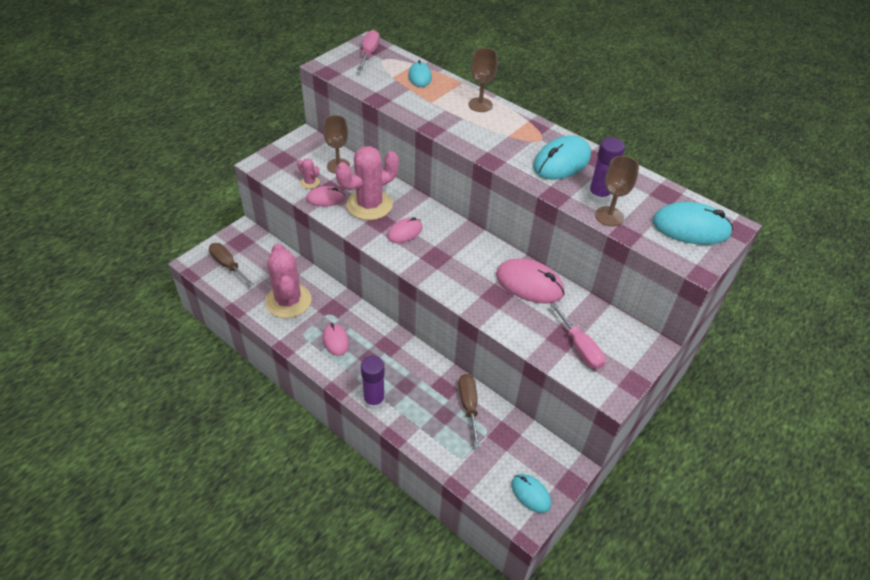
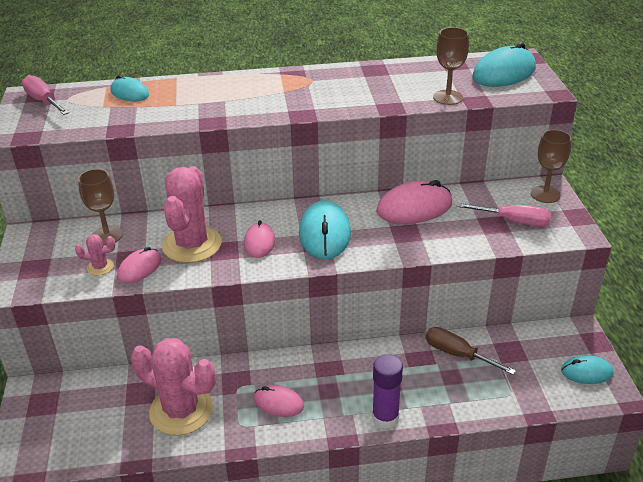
camera: 45 degrees left, 10 degrees down
brown screwdriver [209,243,253,286] -> none
brown goblet [468,48,498,112] -> brown goblet moved to [531,130,572,203]
turquoise mouse [533,135,591,179] -> turquoise mouse moved to [299,200,351,259]
purple glue stick [588,138,625,204] -> none

